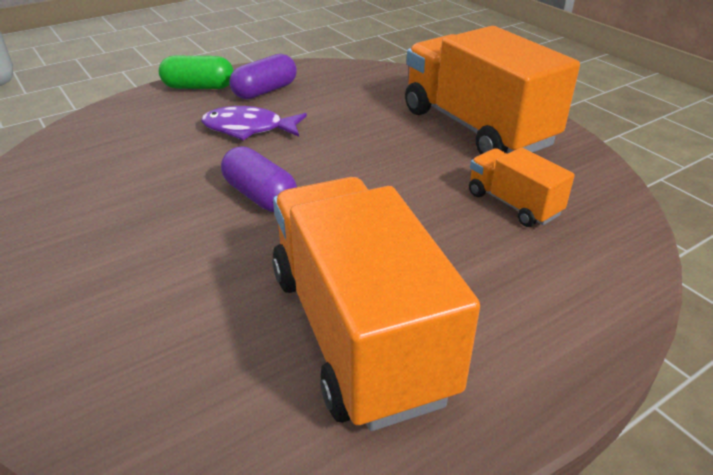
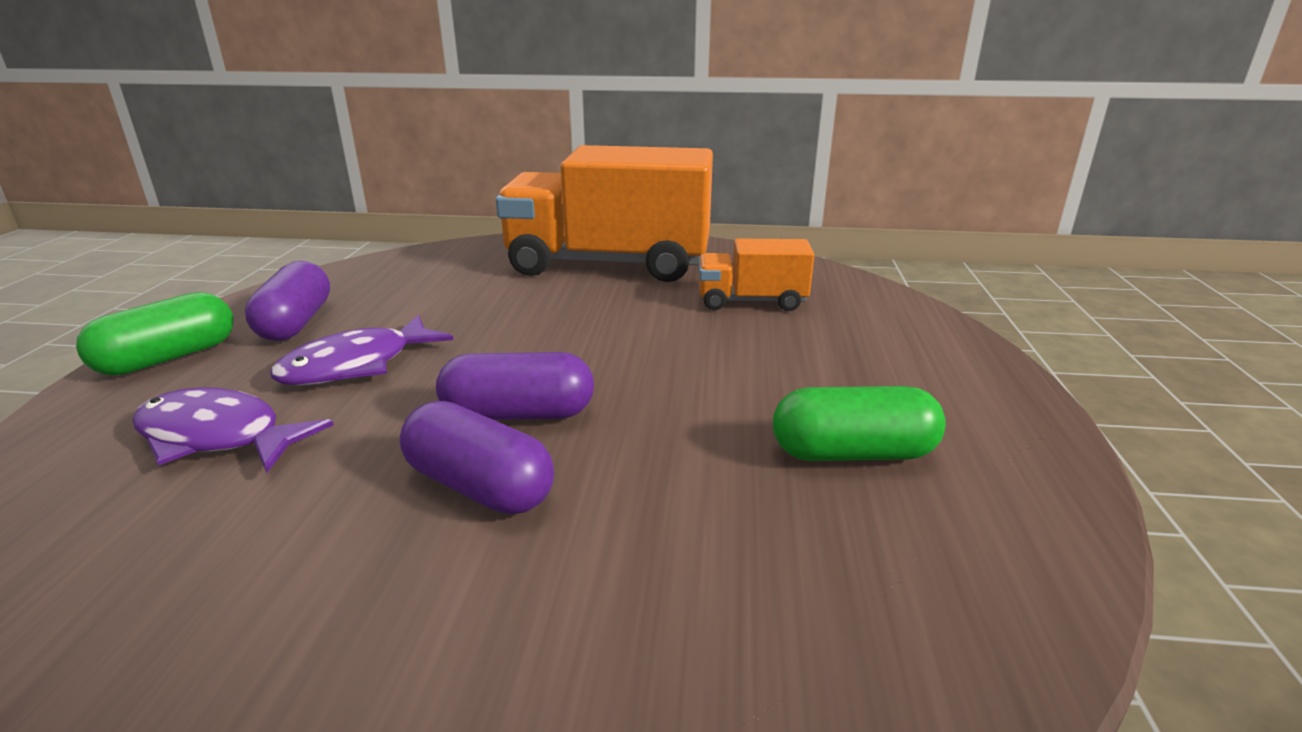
camera: 50 degrees left, 10 degrees down
orange truck [272,177,480,431] -> green capsule [773,386,946,461]
none -> purple fish [132,387,334,473]
none -> purple capsule [400,401,554,515]

